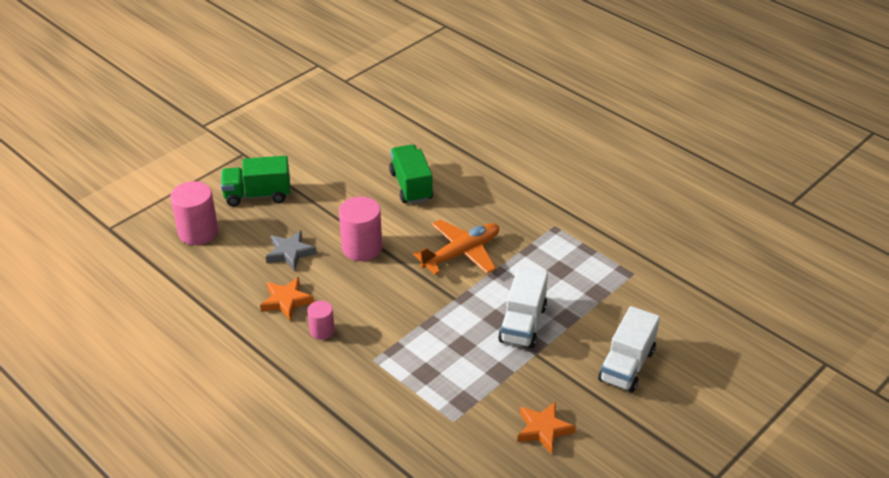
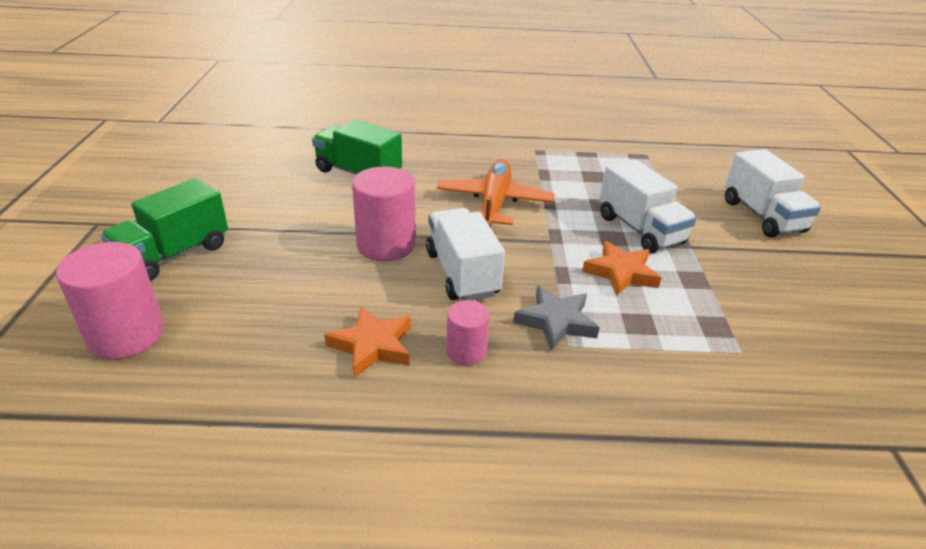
camera: 45 degrees left, 5 degrees down
grey star [266,230,317,271] -> grey star moved to [513,285,600,351]
orange star [517,402,576,454] -> orange star moved to [582,241,661,296]
none -> white truck [426,208,505,300]

